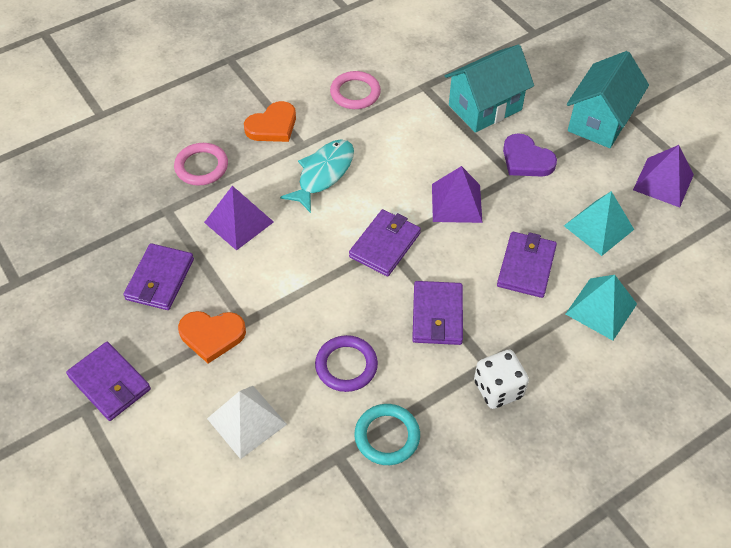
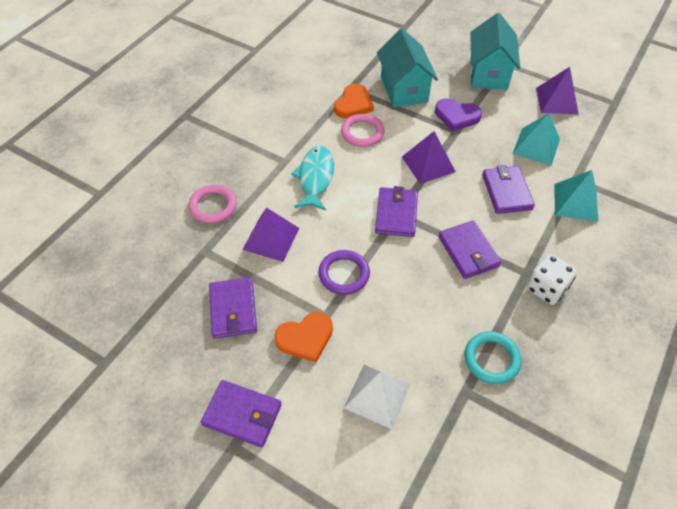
camera: 25 degrees left, 0 degrees up
orange heart [244,101,296,142] -> orange heart moved to [334,84,374,119]
purple ring [315,335,378,392] -> purple ring moved to [318,250,370,295]
pink ring [330,71,381,109] -> pink ring moved to [341,114,385,147]
turquoise house [445,44,534,133] -> turquoise house turned 45 degrees counterclockwise [377,28,438,108]

